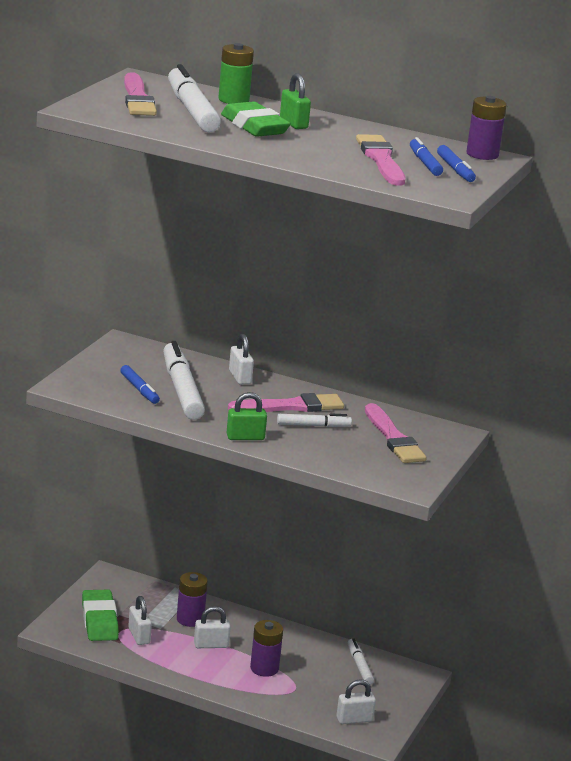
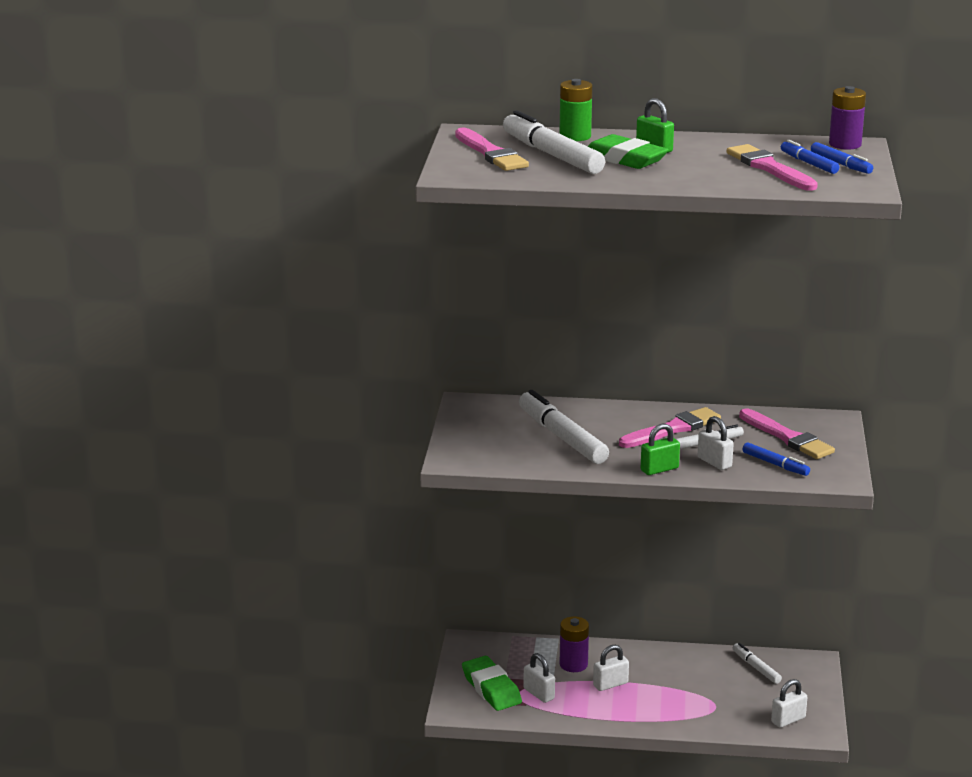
camera: 15 degrees left, 0 degrees up
blue marker [120,365,160,404] -> blue marker moved to [742,442,810,476]
white padlock [229,333,254,385] -> white padlock moved to [698,416,734,470]
purple battery [250,620,283,677] -> none

